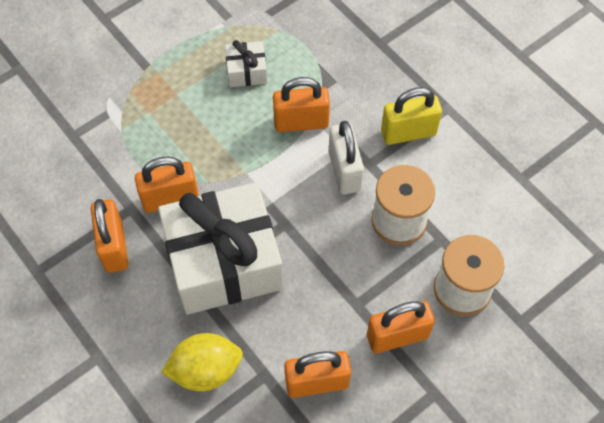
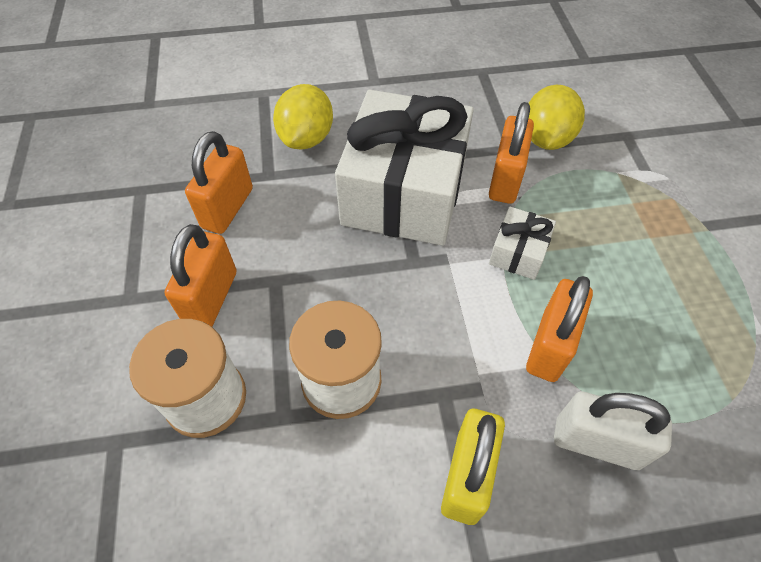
camera: 120 degrees right, 5 degrees down
orange padlock [91,199,128,273] -> none
white gift [225,40,267,87] -> white gift moved to [489,207,556,280]
white padlock [329,121,364,195] -> white padlock moved to [554,391,672,470]
none -> yellow lemon [528,85,585,150]

